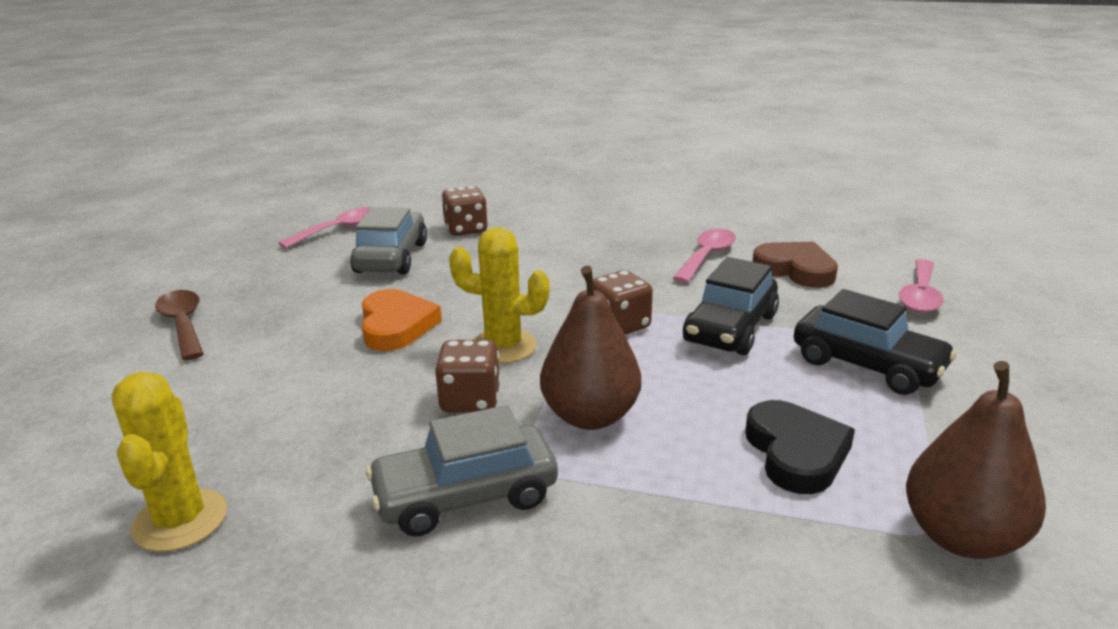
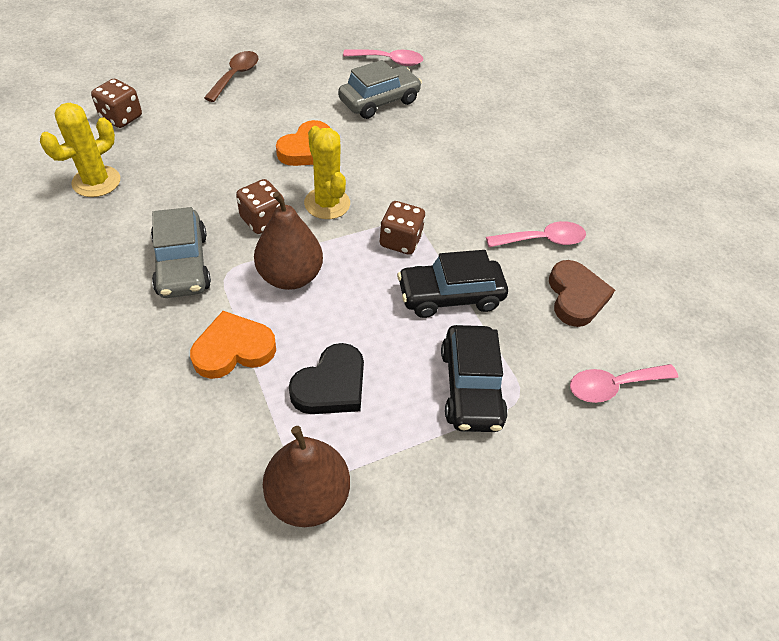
camera: 45 degrees right, 25 degrees up
grey car [366,405,558,537] -> grey car turned 135 degrees counterclockwise [151,207,211,298]
brown dice [441,186,488,236] -> brown dice moved to [91,79,142,128]
none -> orange heart [190,311,276,379]

